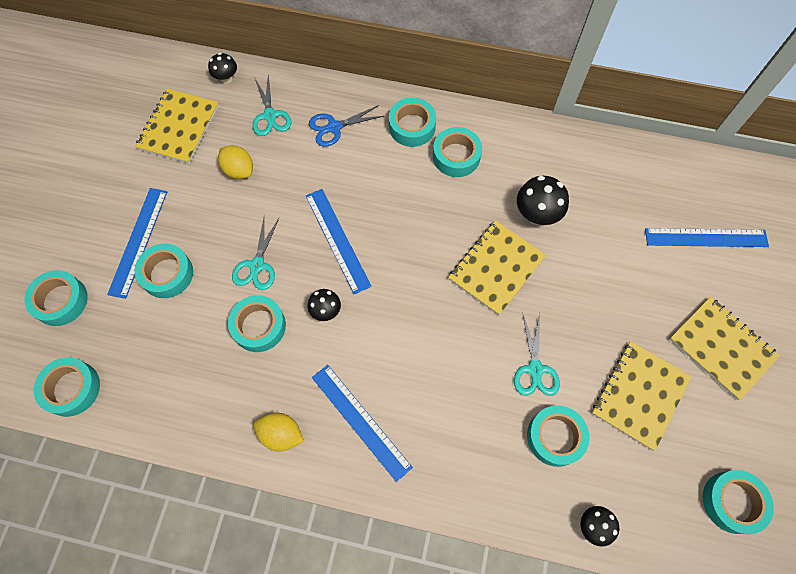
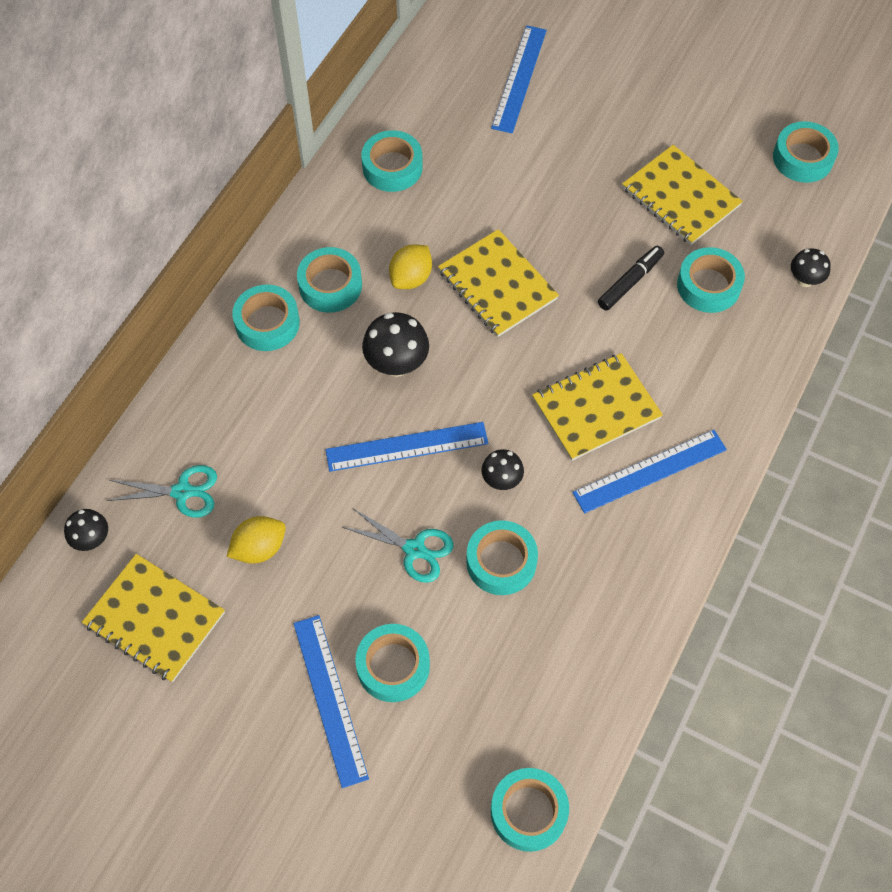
camera: 75 degrees left, 5 degrees down
turquoise tape [24,270,88,326] -> turquoise tape moved to [361,130,423,192]
blue ruler [107,188,167,299] -> blue ruler turned 45 degrees clockwise [293,615,369,788]
yellow lemon [254,413,304,451] -> yellow lemon moved to [389,244,432,289]
blue scissors [309,105,384,147] -> none
turquoise scissors [514,314,560,396] -> black marker [598,246,664,311]
black mushroom [517,176,569,225] -> black mushroom moved to [362,312,429,377]
yellow notebook [669,297,780,400] -> yellow notebook moved to [532,353,663,461]

